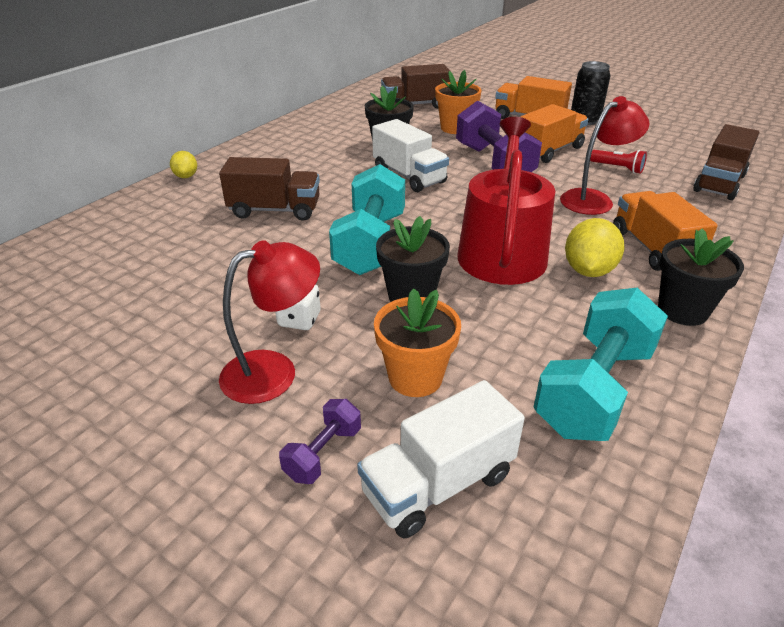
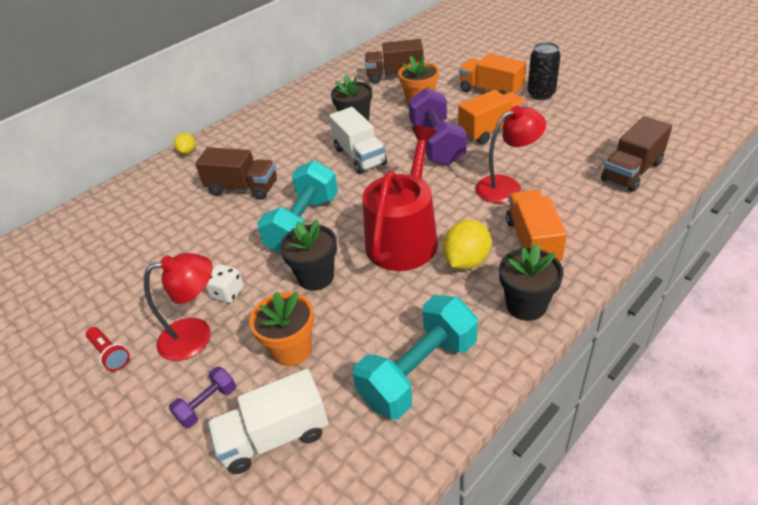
camera: 15 degrees right, 5 degrees up
red flashlight [590,150,647,174] -> red flashlight moved to [86,327,130,371]

